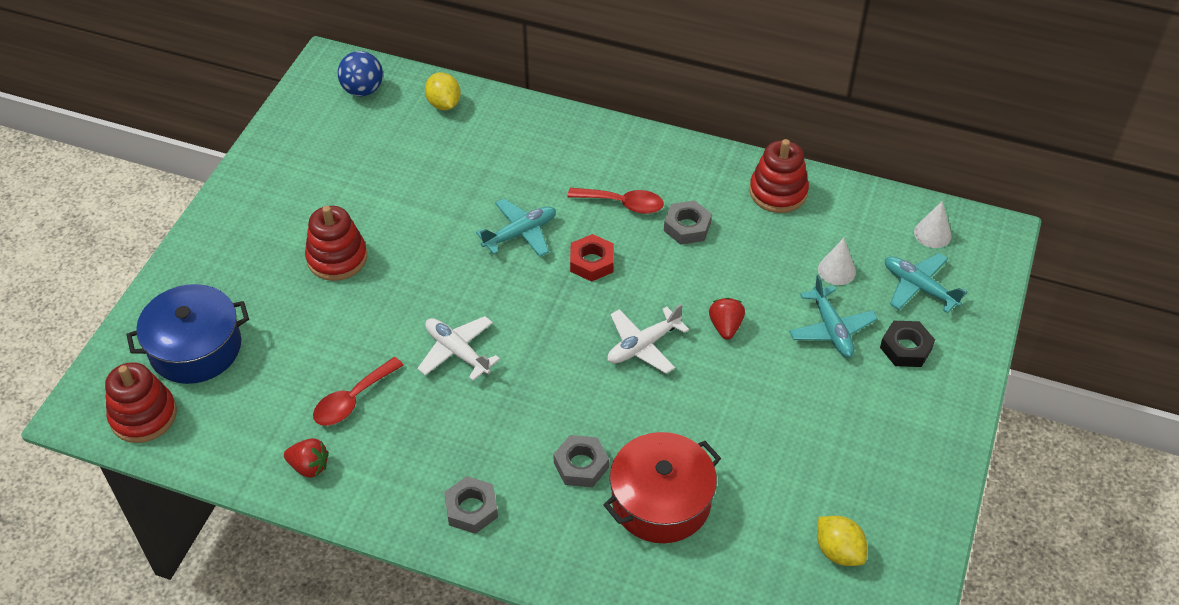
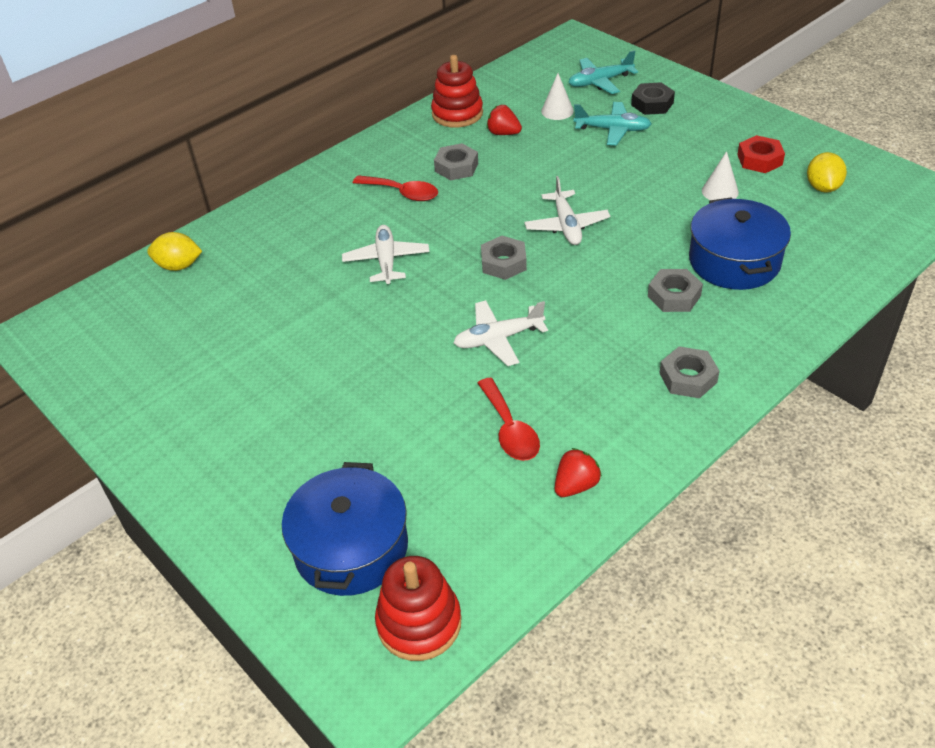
camera: 60 degrees left, 5 degrees down
red stacking toy [305,206,367,281] -> none
blue ball [338,51,383,96] -> none
turquoise plane [476,199,556,257] -> white plane [342,225,430,284]
red spoon [567,188,664,214] -> red spoon turned 75 degrees clockwise [353,175,438,201]
red nut [570,234,614,282] -> red nut moved to [737,135,785,173]
red pot [603,432,721,543] -> blue pot [689,198,791,290]
red strawberry [709,298,745,340] -> red strawberry moved to [487,105,522,135]
yellow lemon [817,516,867,566] -> yellow lemon turned 75 degrees counterclockwise [807,152,847,193]
white cone [914,201,952,248] -> white cone moved to [702,151,739,200]
none -> grey nut [481,236,527,280]

